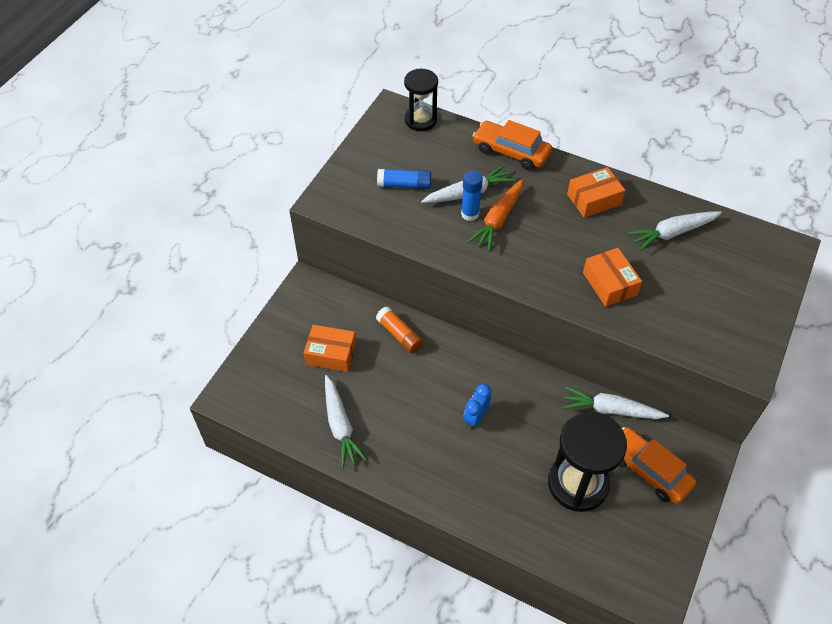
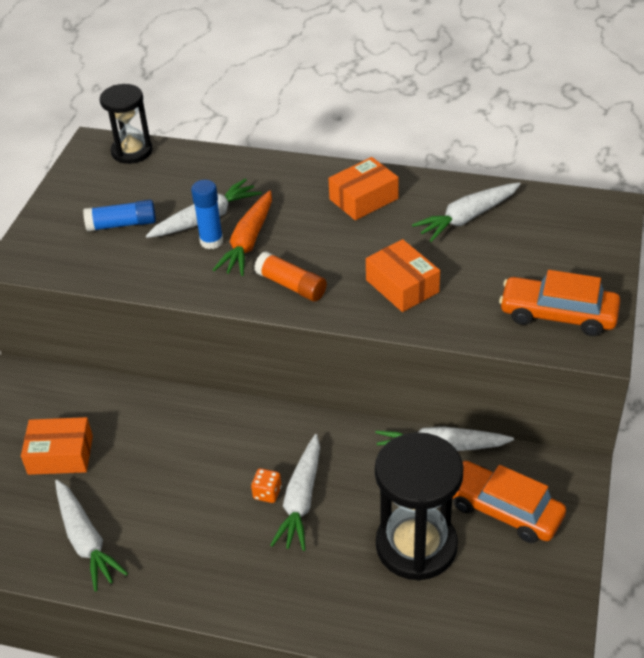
camera: 10 degrees left, 10 degrees down
orange glue stick [376,306,423,353] -> orange glue stick moved to [254,251,327,301]
blue clock [463,384,491,429] -> orange dice [251,468,282,503]
orange car [472,120,552,170] -> orange car moved to [499,270,620,336]
none -> white carrot [270,434,320,551]

